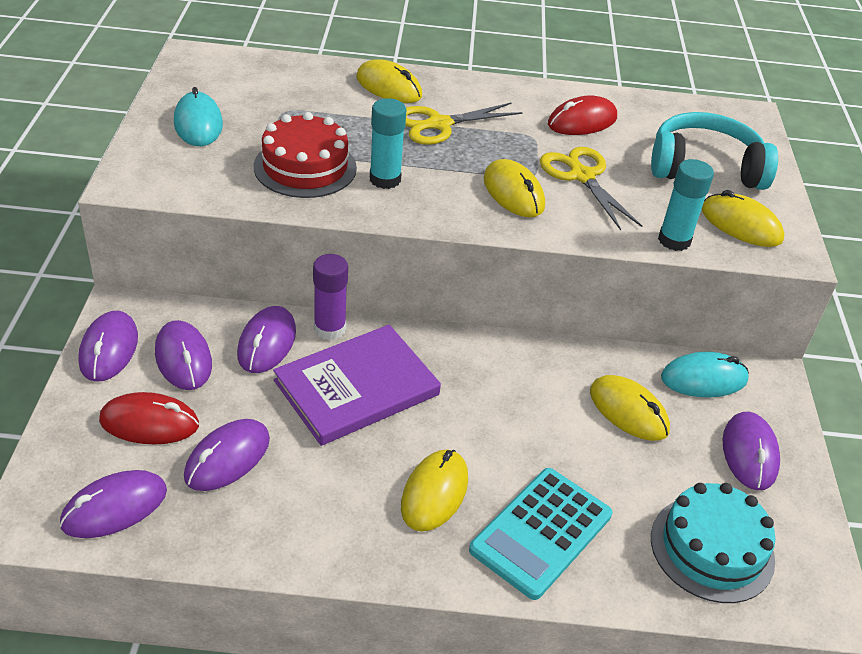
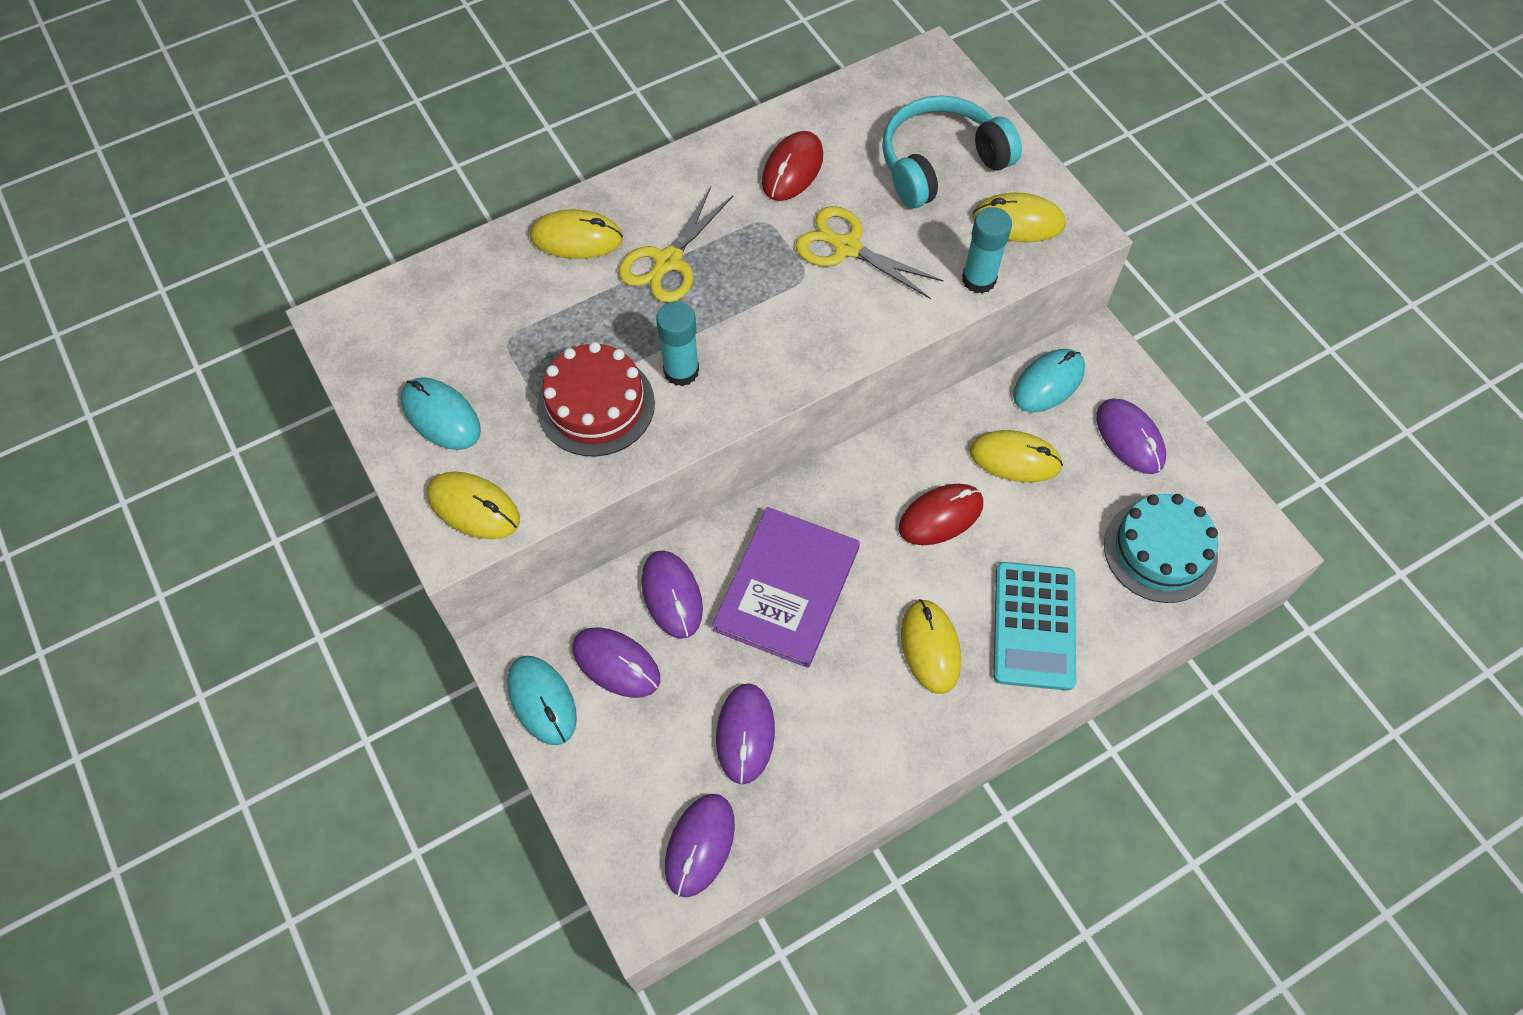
camera: 30 degrees left, 20 degrees up
purple mouse [78,311,138,382] -> turquoise mouse [507,656,577,745]
red mouse [99,392,199,445] -> red mouse moved to [899,484,983,545]
purple glue stick [313,254,348,340] -> none
yellow mouse [484,159,545,217] -> yellow mouse moved to [427,472,520,539]

